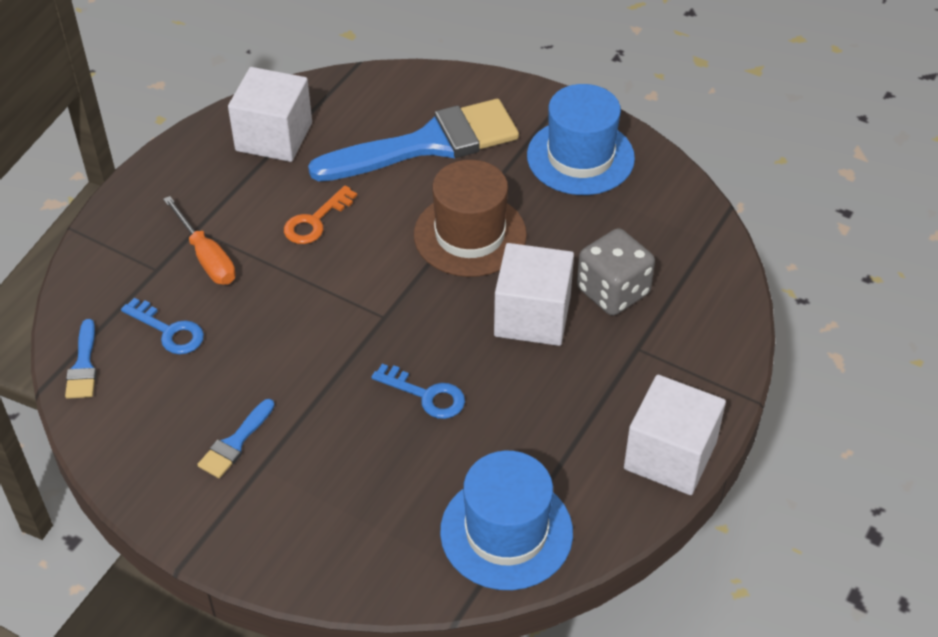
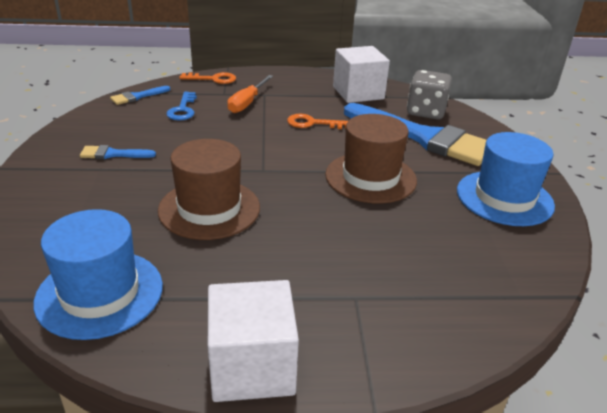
camera: 55 degrees right, 15 degrees down
blue key [371,364,465,419] -> brown hat [158,139,260,240]
white cube [494,243,574,346] -> none
grey dice [577,228,655,316] -> grey dice moved to [407,70,452,120]
none -> orange key [179,72,236,84]

